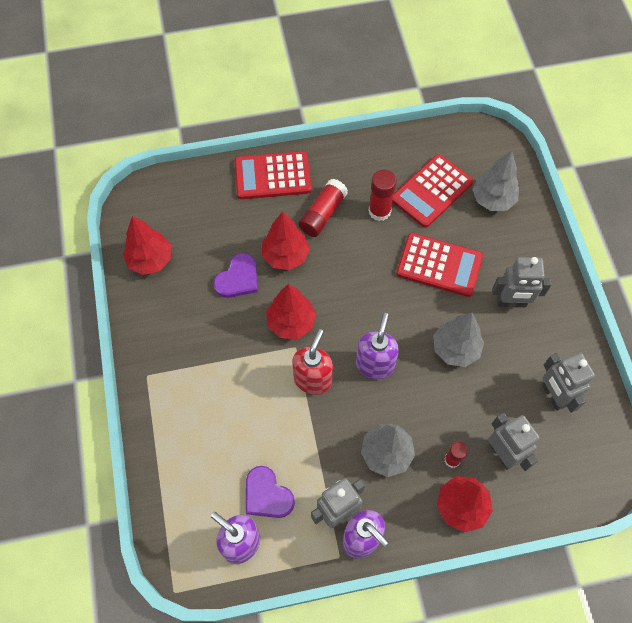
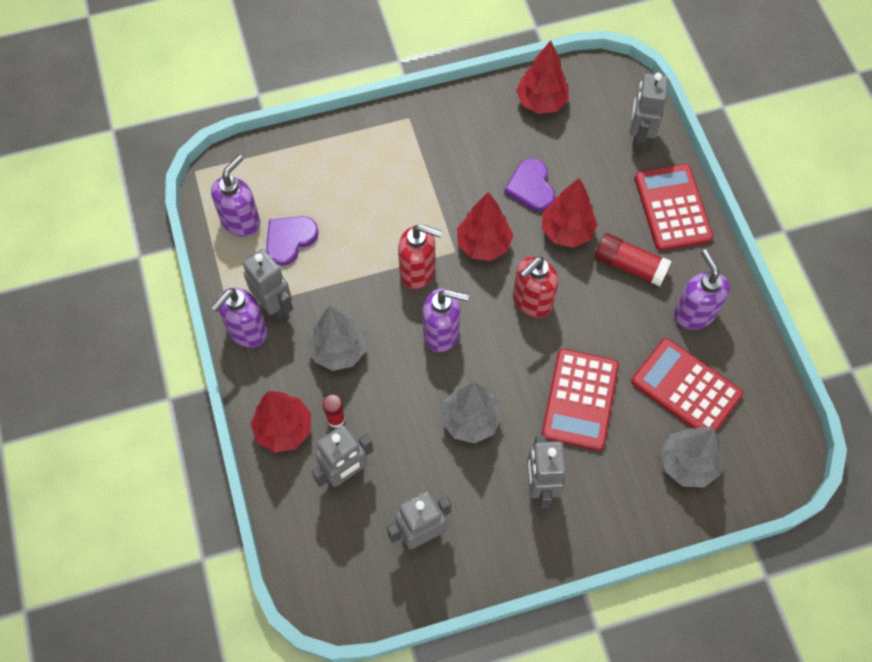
camera: 85 degrees right, 0 degrees up
purple heart [213,253,258,298] -> purple heart turned 45 degrees clockwise [504,158,555,211]
red glue stick [368,170,397,221] -> none
none -> red soap dispenser [513,257,558,318]
none -> grey robot [630,73,668,151]
none -> purple soap dispenser [674,249,730,330]

